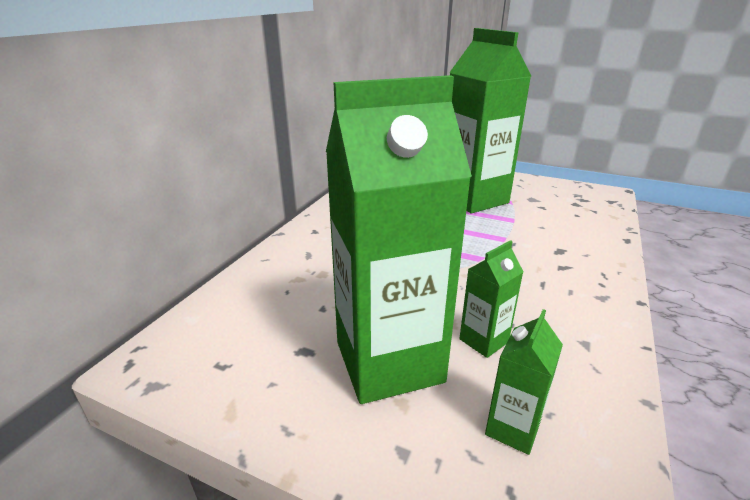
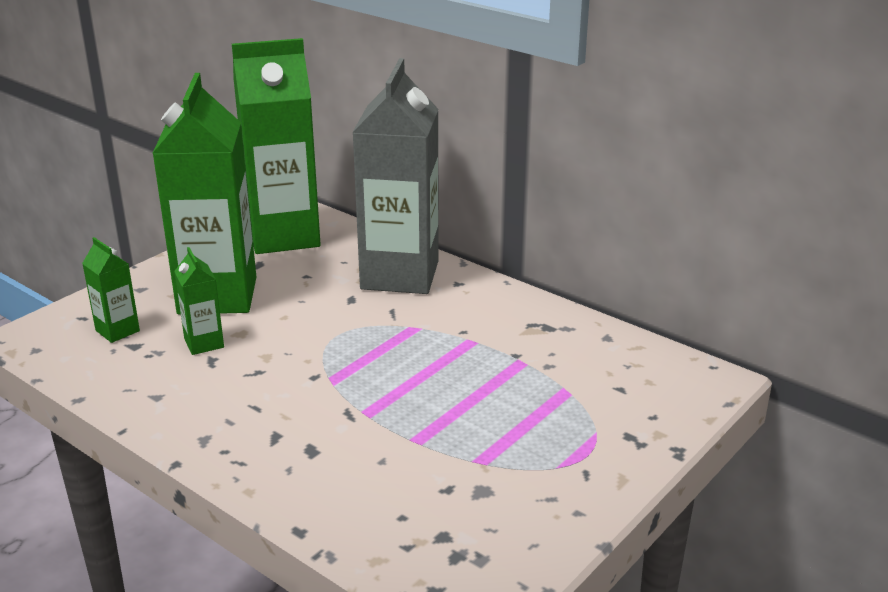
camera: 105 degrees right, 0 degrees up
green carton [449,28,531,213] -> green carton moved to [232,38,321,254]
none -> grey carton [352,58,439,294]

